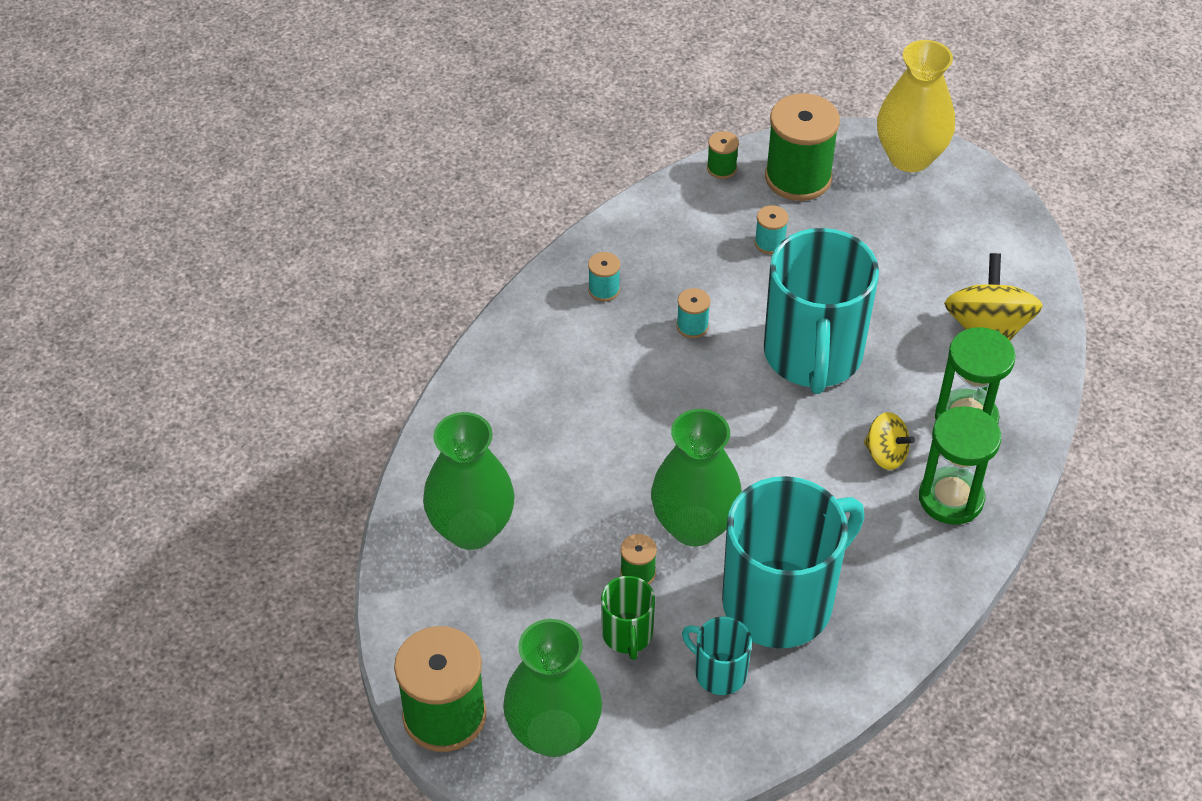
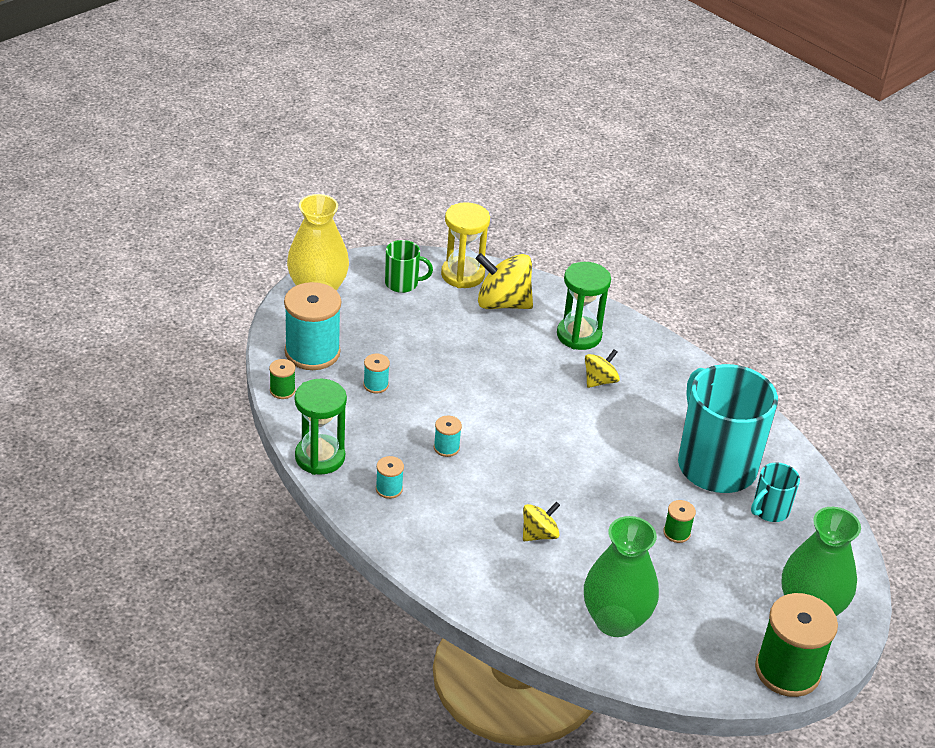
camera: 80 degrees left, 10 degrees down
green mug [601,576,655,660] -> green mug moved to [385,240,433,293]
green vase [651,409,742,546] -> none
turquoise mug [764,228,879,394] -> none
green spool [765,93,840,201] -> turquoise spool [284,282,341,370]
green hourglass [919,406,1001,525] -> green hourglass moved to [295,379,347,475]
none -> yellow hourglass [441,202,490,288]
none -> yellow spinning top [523,501,560,541]

